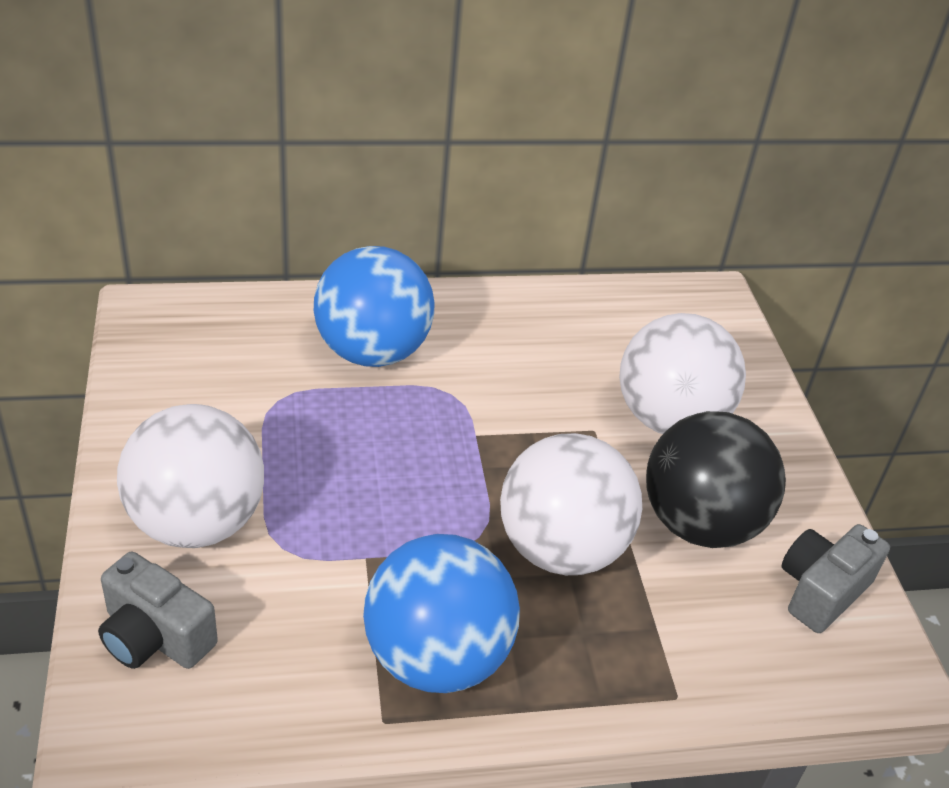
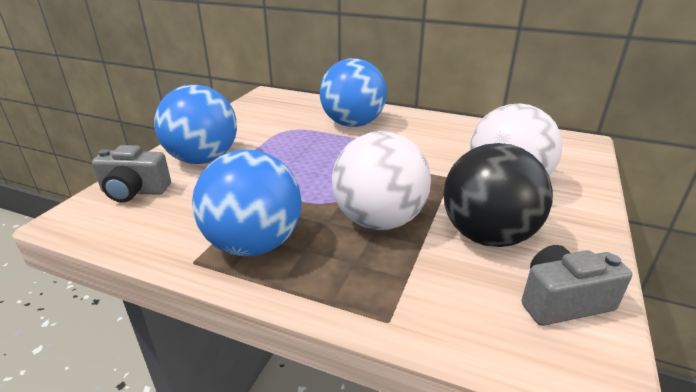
camera: 35 degrees right, 10 degrees down
grey camera [98,552,218,669] -> grey camera turned 60 degrees counterclockwise [92,145,171,202]
white ball [117,404,264,548] -> blue ball [154,84,237,164]

